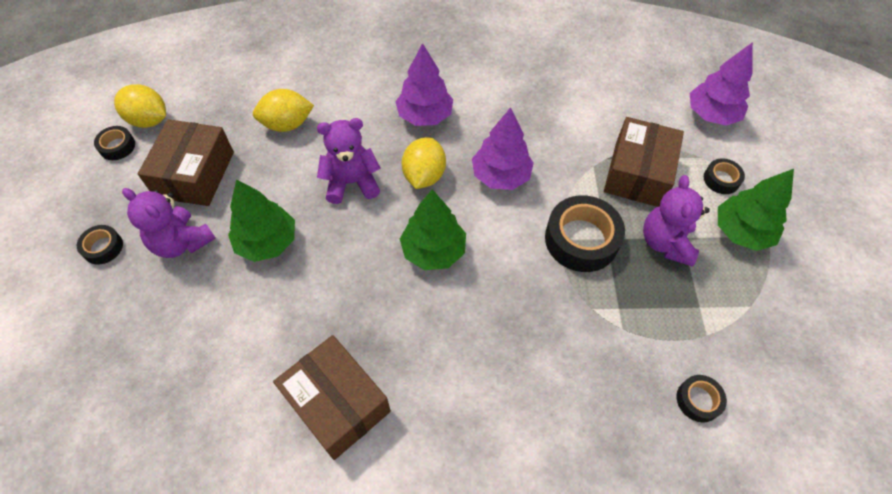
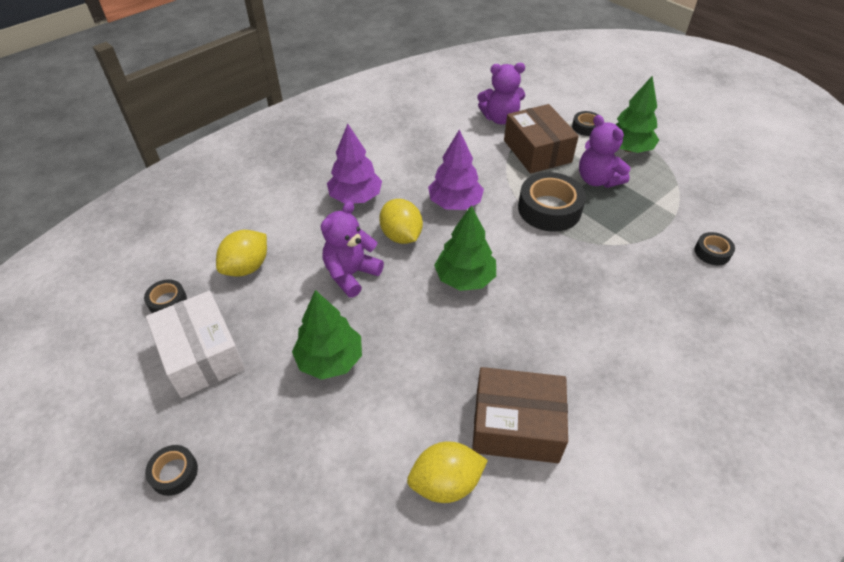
camera: 40 degrees left, 10 degrees down
black tape [94,126,135,160] -> black tape moved to [144,279,187,313]
yellow lemon [114,84,166,128] -> yellow lemon moved to [407,441,488,503]
purple teddy bear [122,188,216,258] -> purple teddy bear moved to [478,63,525,125]
brown box [138,119,234,206] -> white box [146,291,245,398]
purple tree [690,42,753,126] -> none

